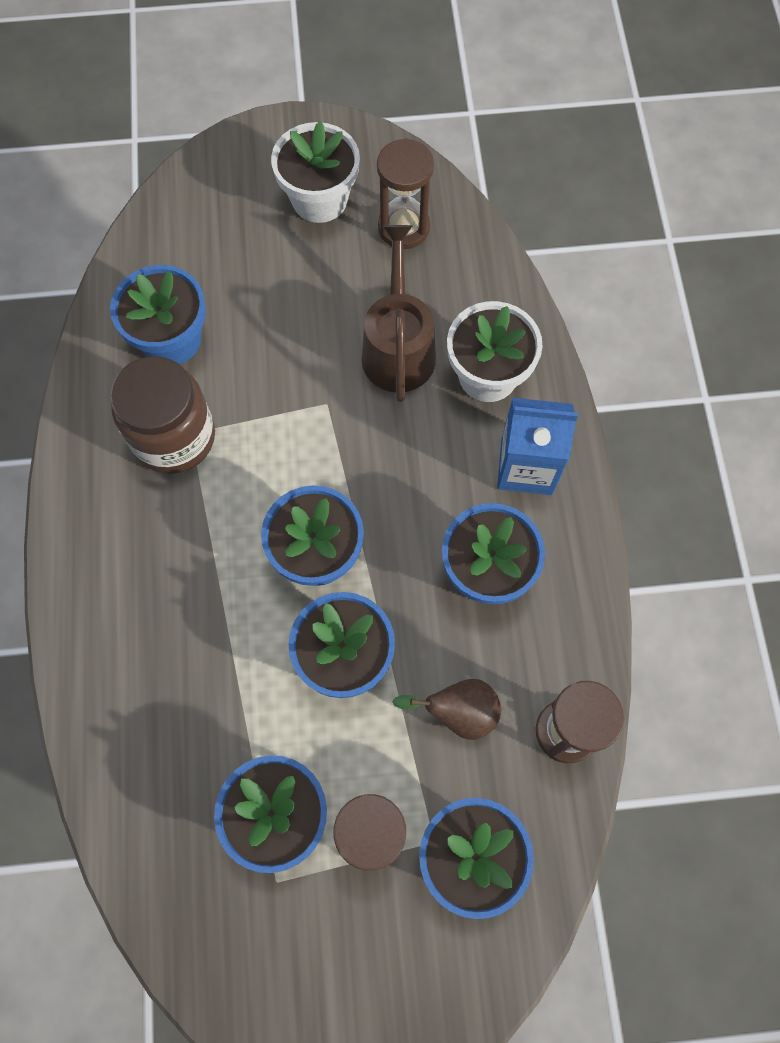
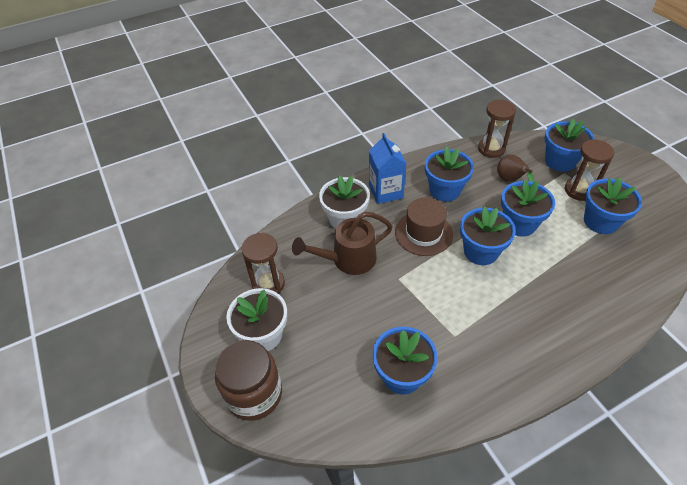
camera: 110 degrees left, 20 degrees down
brown jar [110,356,215,474] -> brown jar moved to [215,340,282,421]
none -> brown hat [395,198,453,256]

